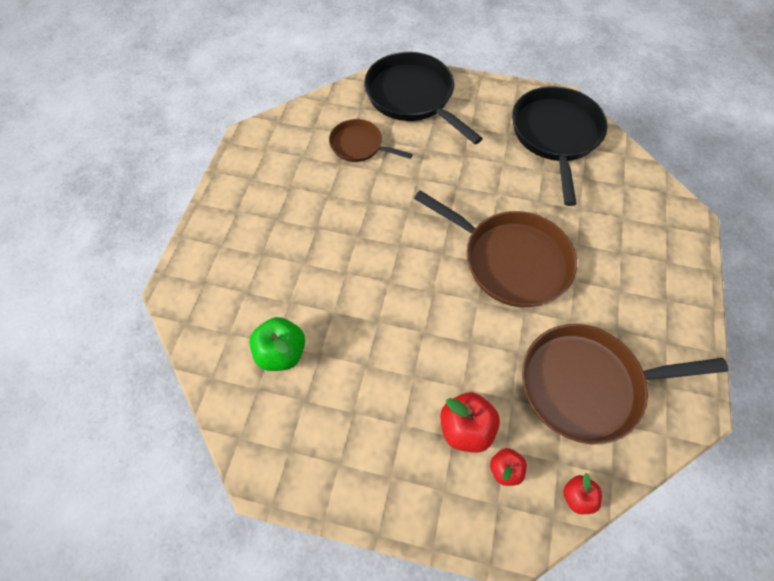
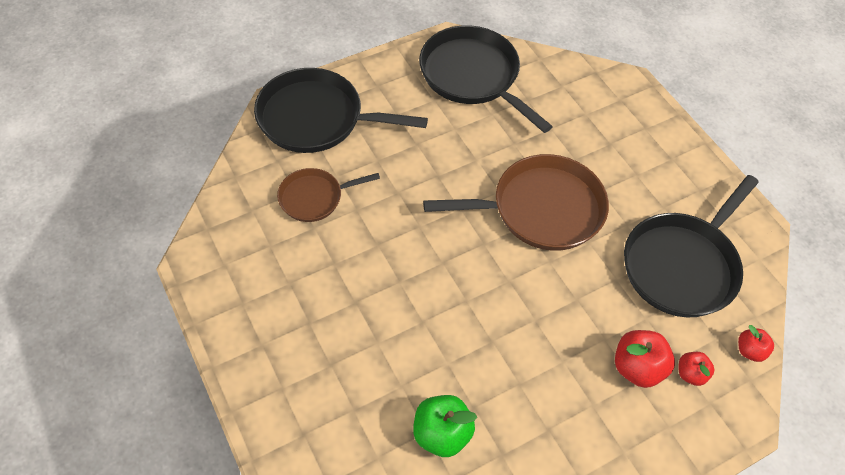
camera: 45 degrees left, 5 degrees down
brown pan [522,324,728,444] -> black pan [624,175,759,317]

